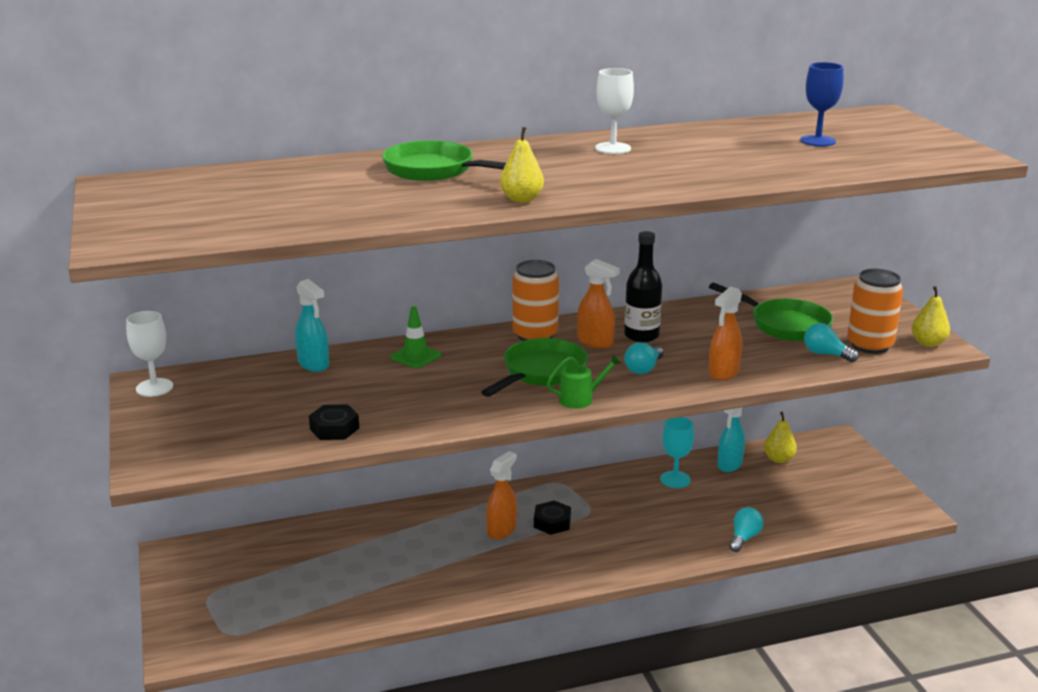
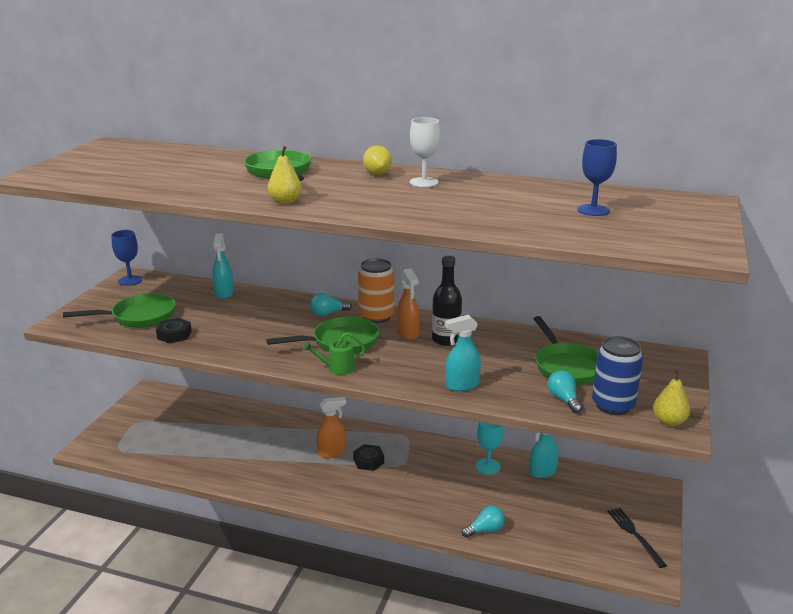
camera: 35 degrees right, 0 degrees up
white goblet [126,311,173,397] -> blue goblet [111,230,143,286]
green traffic cone [390,306,441,368] -> none
green watering can [546,355,622,409] -> green watering can turned 150 degrees clockwise [303,332,366,375]
turquoise light bulb [624,342,664,374] -> turquoise light bulb moved to [310,293,352,316]
orange spray bottle [709,286,742,380] -> turquoise spray bottle [445,315,481,391]
yellow pear [764,412,797,463] -> none
orange can [847,269,903,354] -> blue can [592,336,643,415]
none -> green pan [63,293,176,328]
none -> yellow lemon [363,146,392,175]
none -> black fork [607,508,667,568]

